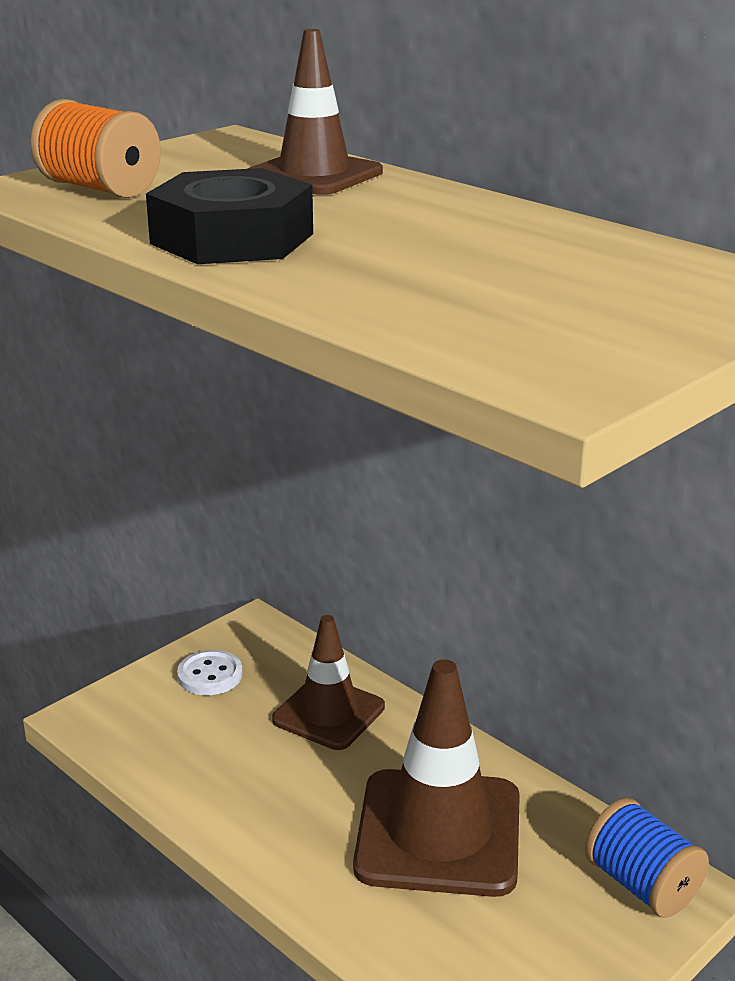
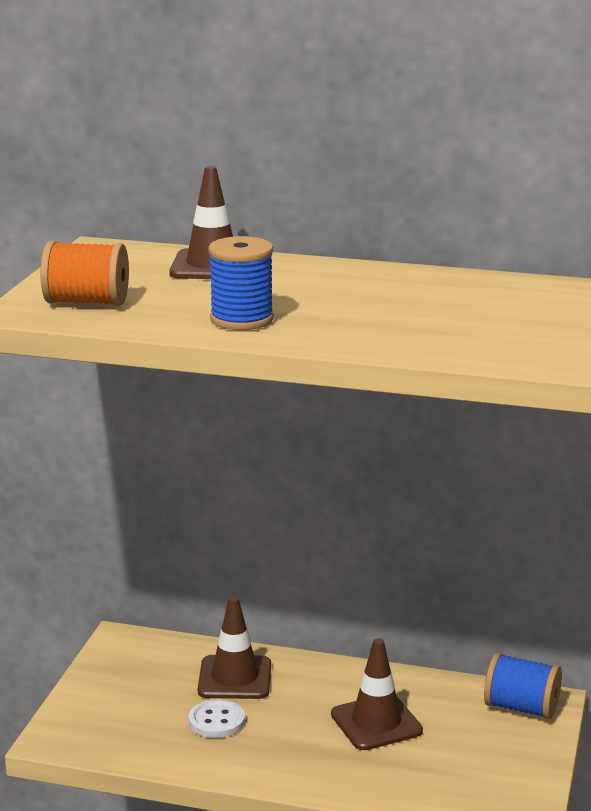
camera: 30 degrees left, 5 degrees down
black nut [146,168,313,264] -> blue spool [208,236,274,330]
white button [177,650,243,695] -> white button moved to [188,699,245,738]
brown traffic cone [353,659,520,897] -> brown traffic cone [331,638,423,750], size x0.63

